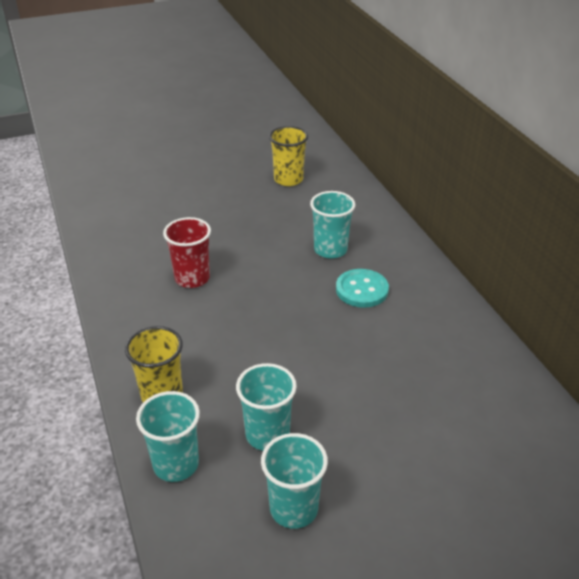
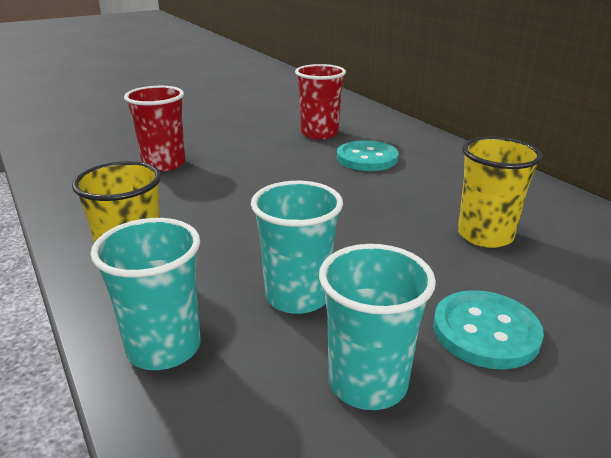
camera: 10 degrees left, 10 degrees down
yellow cup [269,126,308,186] -> yellow cup moved to [458,137,542,248]
turquoise cup [310,191,355,258] -> red cup [295,64,346,139]
none -> turquoise button [433,290,544,369]

